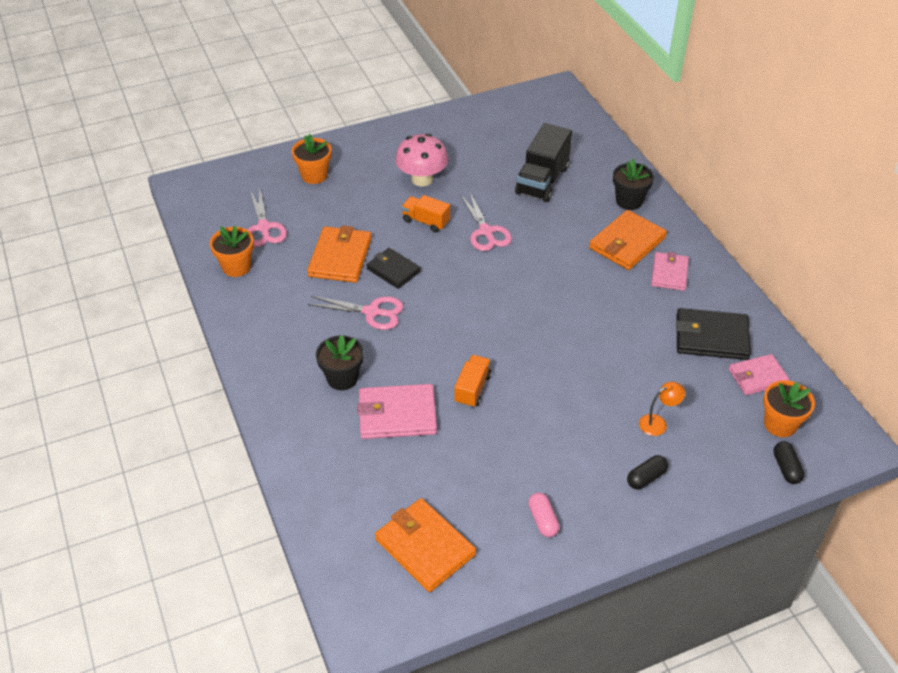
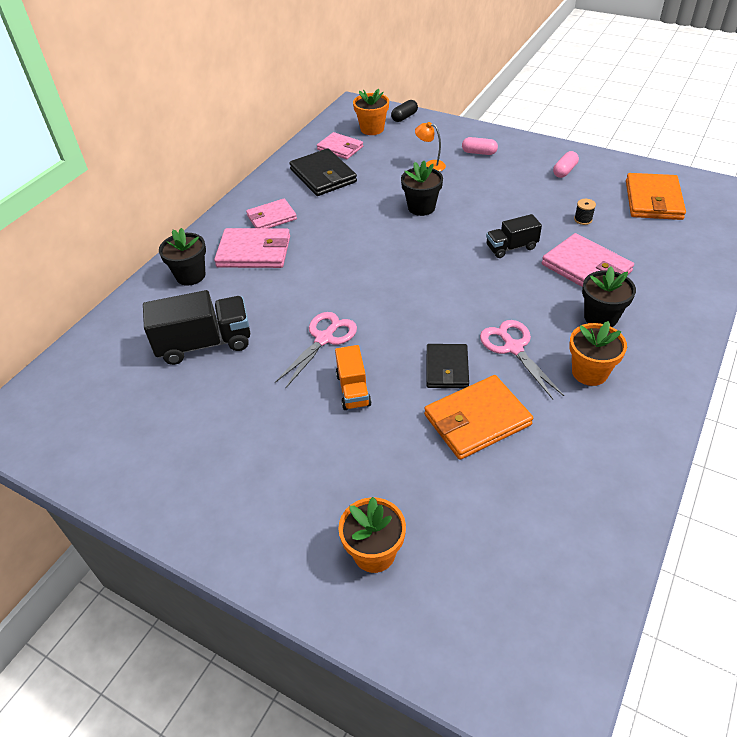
camera: 125 degrees left, 0 degrees up
orange flower pot [210,225,254,277] -> orange flower pot moved to [569,321,627,386]
pink scissors [248,190,287,247] -> none
pink mushroom [395,133,448,186] -> none
orange truck [454,355,492,408] -> black truck [486,214,542,258]
orange wallet [589,210,667,270] -> pink wallet [214,228,290,268]
black capsule [627,455,668,489] -> pink capsule [462,137,498,155]
none -> black flower pot [401,161,443,216]
none -> black spool [574,199,596,225]

